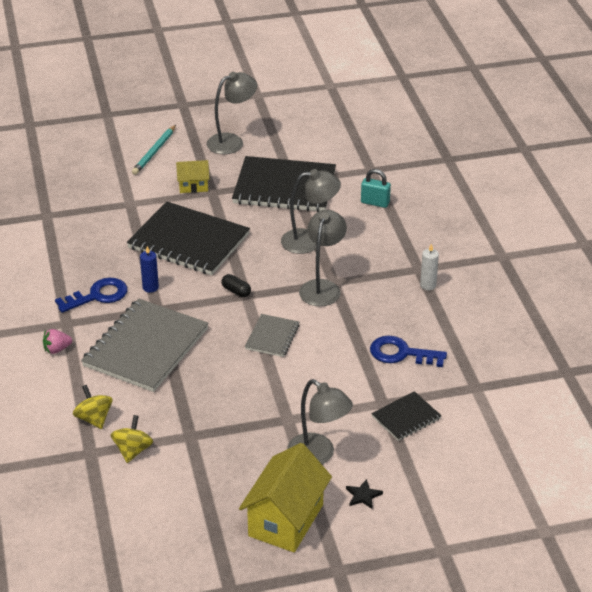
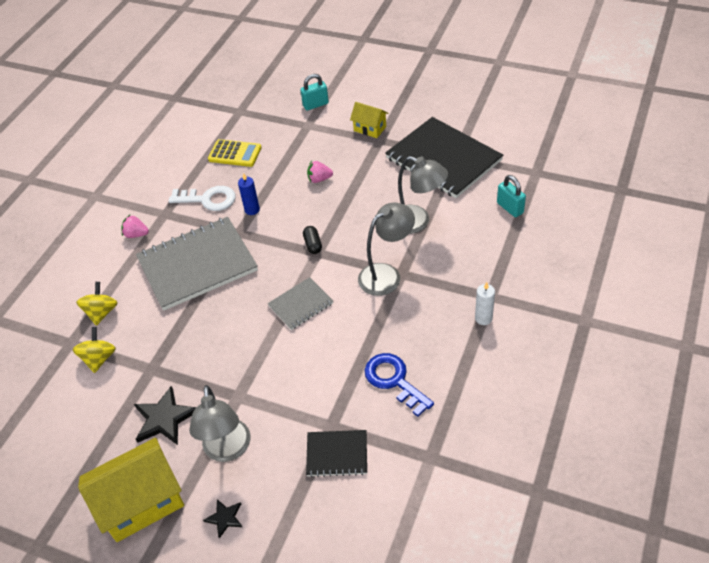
camera: 40 degrees right, 10 degrees up
blue key [55,278,128,313] -> white key [169,186,236,211]
yellow spinning top [111,415,153,463] -> yellow spinning top turned 45 degrees counterclockwise [73,327,116,373]
black notebook [127,202,250,275] -> pink strawberry [307,161,333,183]
turquoise pencil [132,125,176,175] -> none
grey lamp [207,72,257,154] -> none
none -> black star [134,386,197,445]
none -> yellow calculator [208,139,262,167]
none -> turquoise padlock [301,74,329,111]

